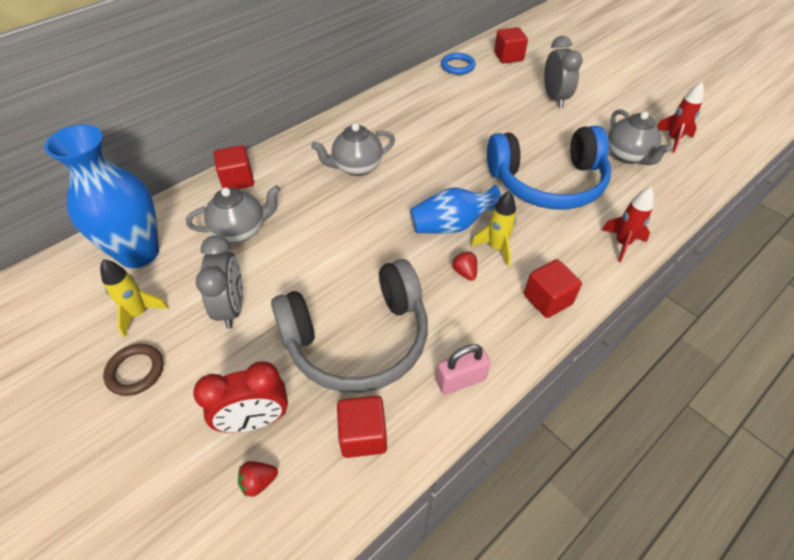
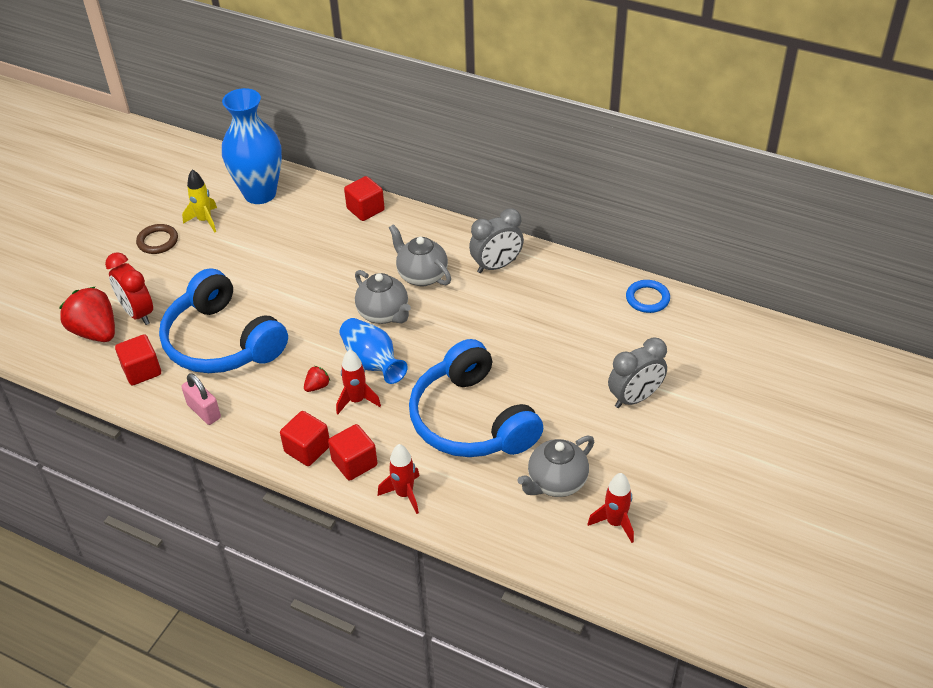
camera: 70 degrees right, 5 degrees down
grey teapot [186,185,281,243] -> grey teapot moved to [355,270,411,324]
grey clock [196,235,243,329] -> grey clock moved to [469,208,524,273]
red strawberry [238,461,278,497] -> red strawberry [59,286,115,342], size x2.26
grey headphones [271,259,428,393] -> blue headphones [159,268,288,373]
yellow rocket [471,191,516,267] -> red rocket [336,349,381,415]
red cube [494,27,528,64] -> red cube moved to [328,424,377,481]

